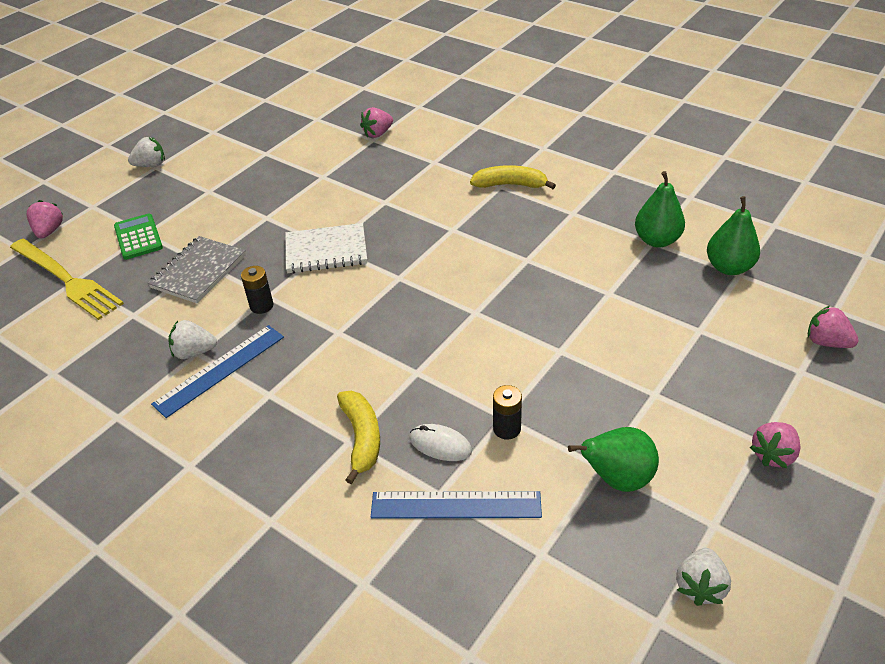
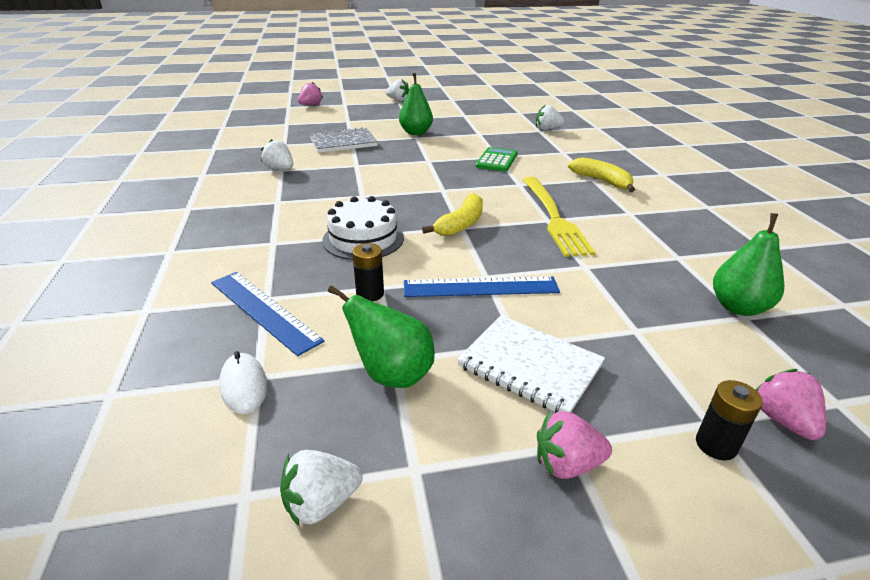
camera: 40 degrees right, 10 degrees down
yellow fork [10,239,124,320] -> yellow fork moved to [523,177,596,257]
green calculator [114,213,163,260] -> green calculator moved to [476,147,517,172]
blue ruler [151,325,284,418] -> blue ruler moved to [404,276,560,297]
black battery [241,266,273,314] -> black battery moved to [696,380,763,460]
white notebook [285,223,367,273] -> white notebook moved to [457,315,605,413]
yellow banana [337,391,380,484] -> yellow banana moved to [422,193,483,236]
pink strawberry [360,107,393,138] -> white strawberry [536,104,564,130]
white mouse [410,424,472,461] -> white mouse moved to [219,351,267,414]
green pear [635,171,685,248] -> green pear moved to [399,73,433,135]
none -> white cake [322,196,404,260]

